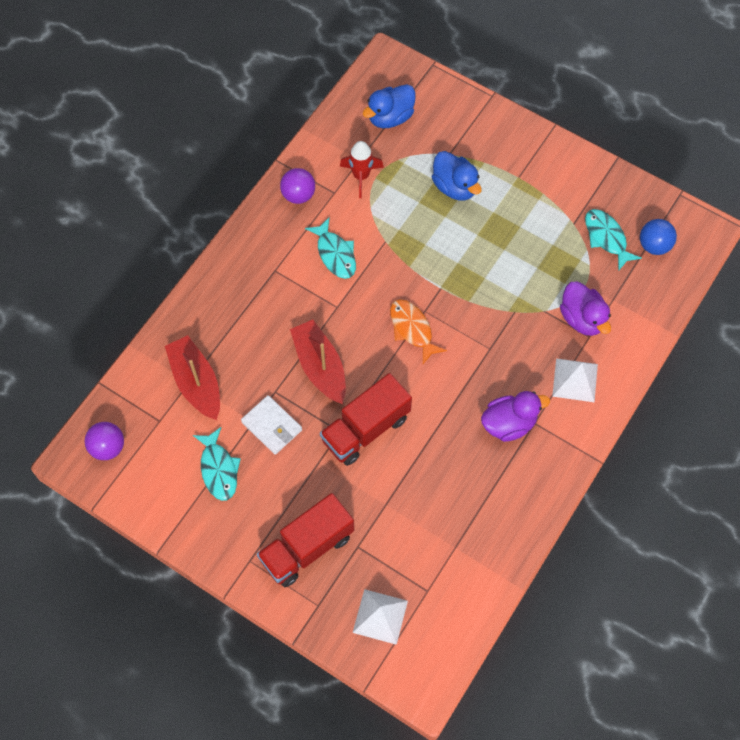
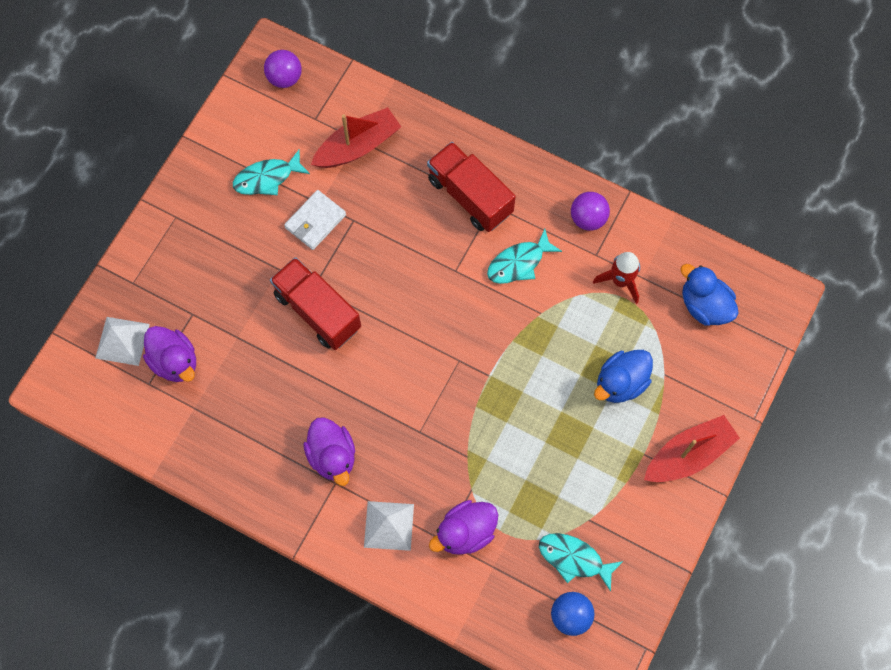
camera: 85 degrees right, 5 degrees up
red truck [257,493,354,587] -> red truck moved to [427,142,516,232]
red boat [290,319,346,404] -> red boat moved to [644,415,740,482]
orange fish [390,299,447,364] -> none
turquoise fish [585,209,642,271] -> turquoise fish turned 120 degrees counterclockwise [539,533,623,592]
none -> purple duck [143,326,196,382]

